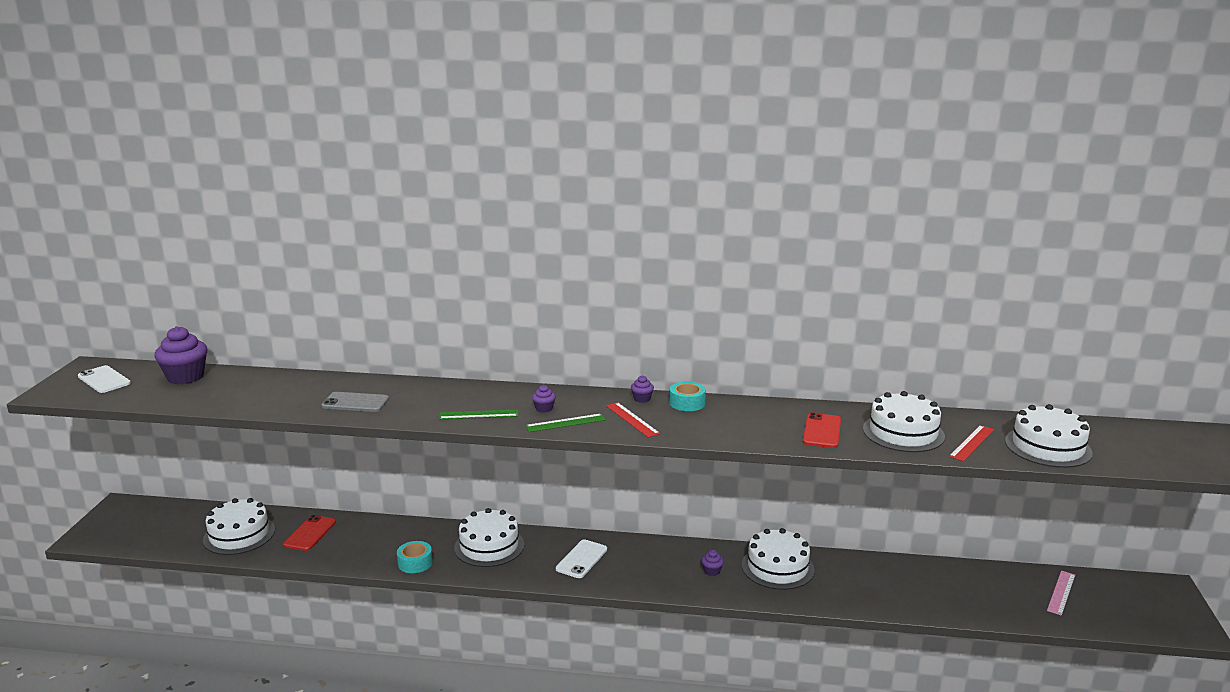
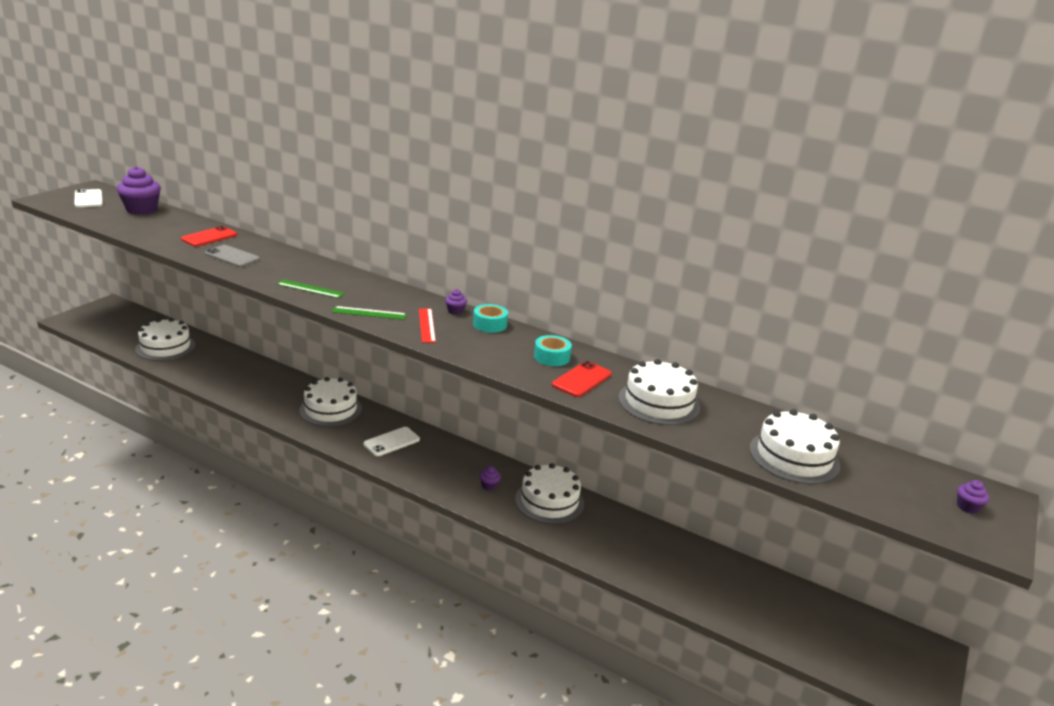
camera: 20 degrees right, 5 degrees up
red phone [283,515,336,551] -> red phone moved to [181,226,237,247]
turquoise tape [397,541,433,573] -> turquoise tape moved to [534,335,572,366]
purple cupcake [532,385,556,413] -> purple cupcake moved to [957,480,989,514]
red ruler [949,425,994,461] -> none
pink ruler [1047,571,1075,616] -> none

